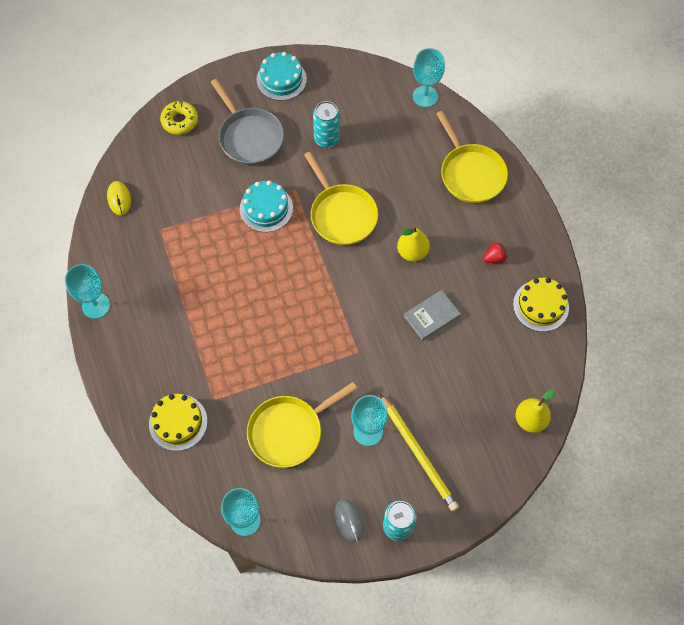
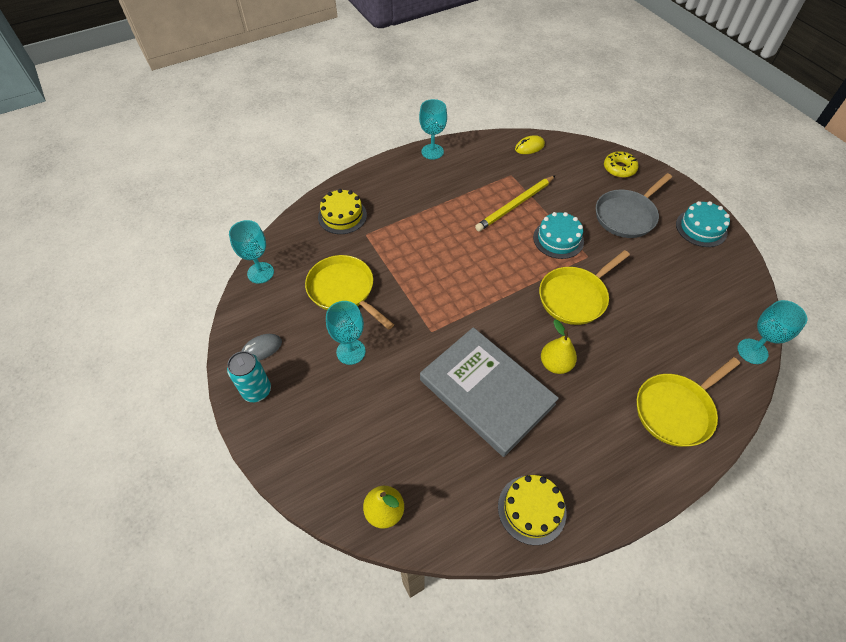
camera: 80 degrees right, 10 degrees down
turquoise can [313,101,340,148] -> none
yellow pencil [380,394,459,511] -> yellow pencil moved to [475,175,556,231]
grey book [404,290,461,341] -> grey book [420,327,559,457], size x2.24
red strawberry [483,242,508,263] -> none

